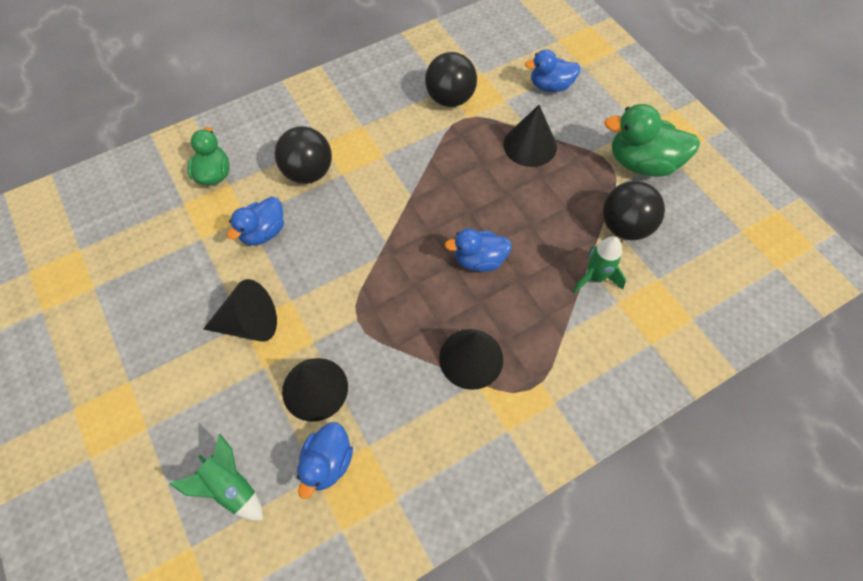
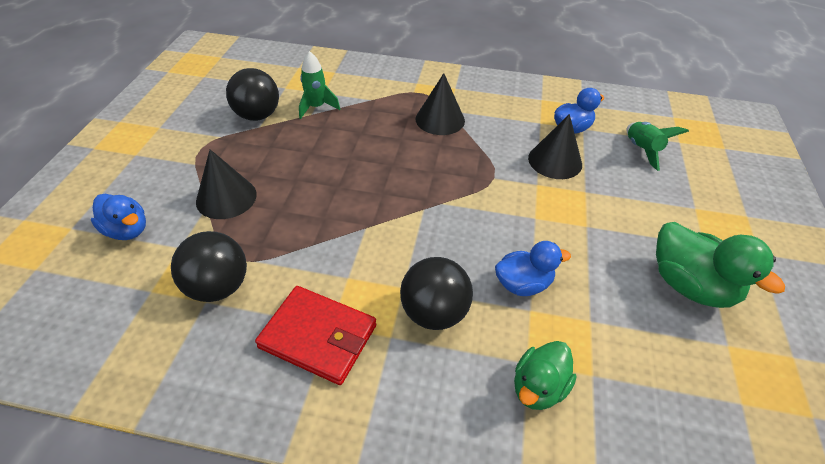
camera: 140 degrees left, 15 degrees down
black cone [203,279,277,342] -> none
blue duck [445,228,512,272] -> none
green duck [604,104,700,177] -> green duck moved to [656,222,785,308]
none -> red wallet [255,286,376,385]

